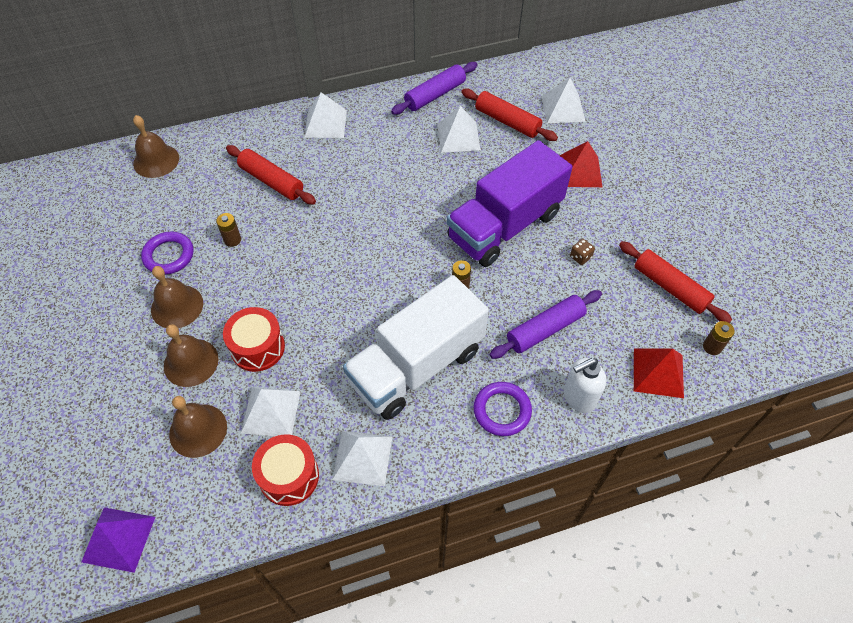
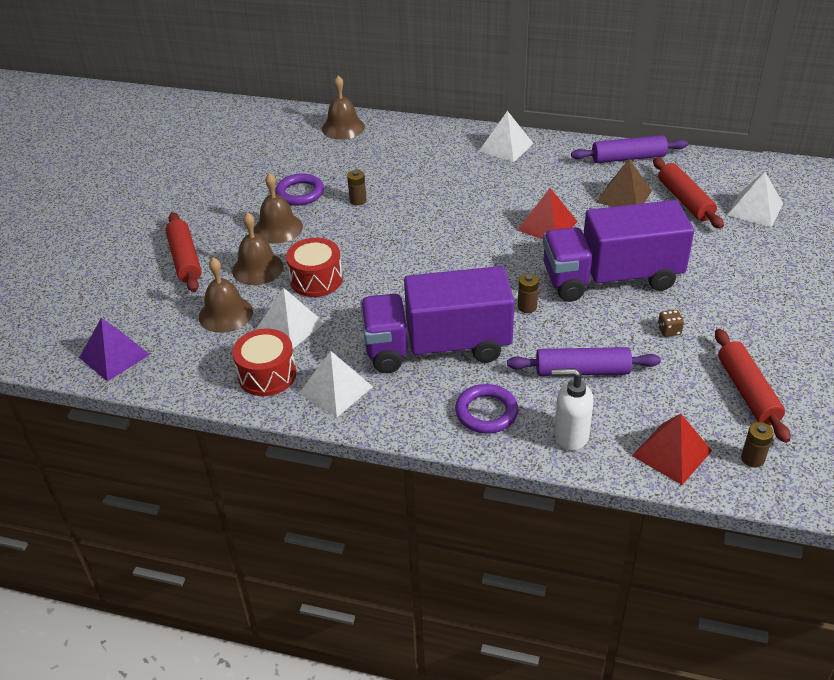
camera: 35 degrees right, 15 degrees down
red rolling pin [226,145,316,205] -> red rolling pin moved to [165,212,201,292]
white truck [343,275,489,420] -> purple truck [360,266,514,373]
white pyramid [437,106,481,153] -> brown pyramid [596,159,652,207]
red pyramid [560,141,602,187] -> red pyramid moved to [517,188,578,240]

